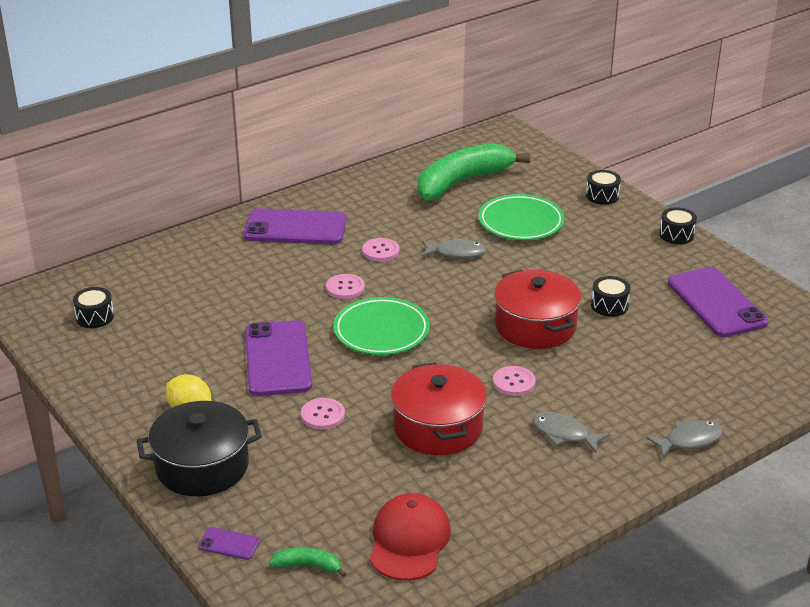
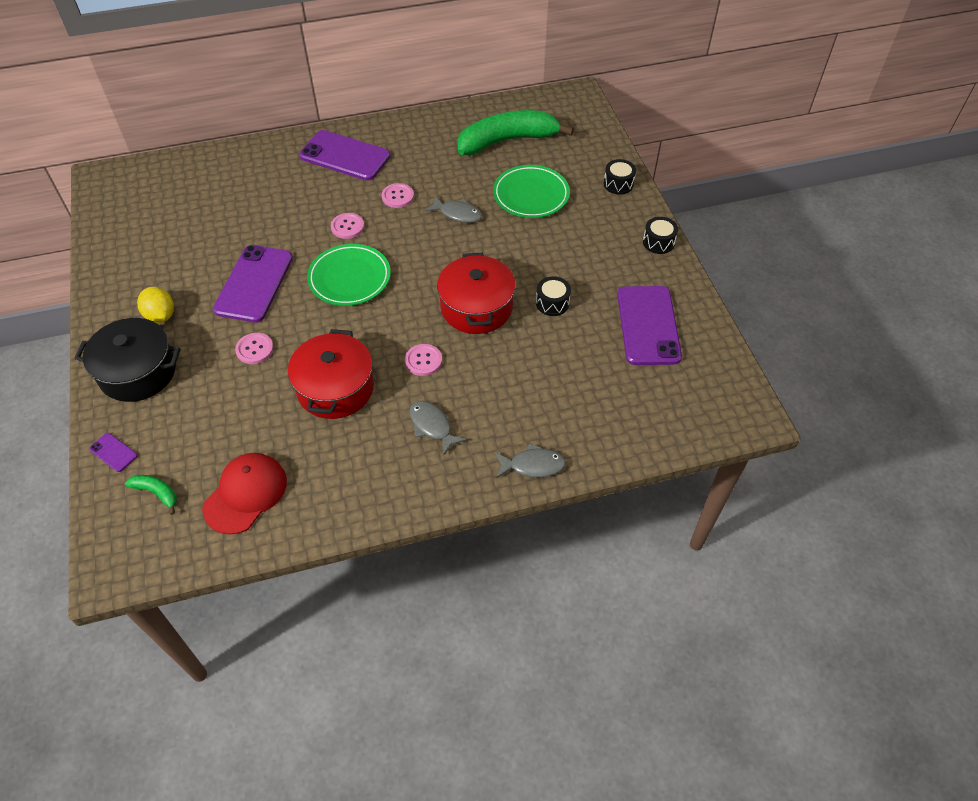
camera: 20 degrees right, 20 degrees up
black drum [73,287,114,328] -> none

